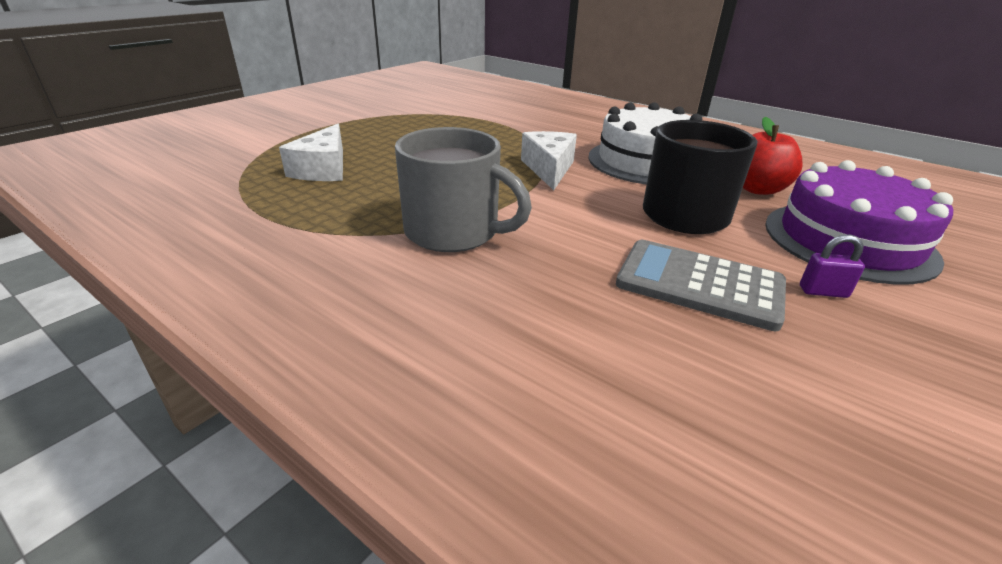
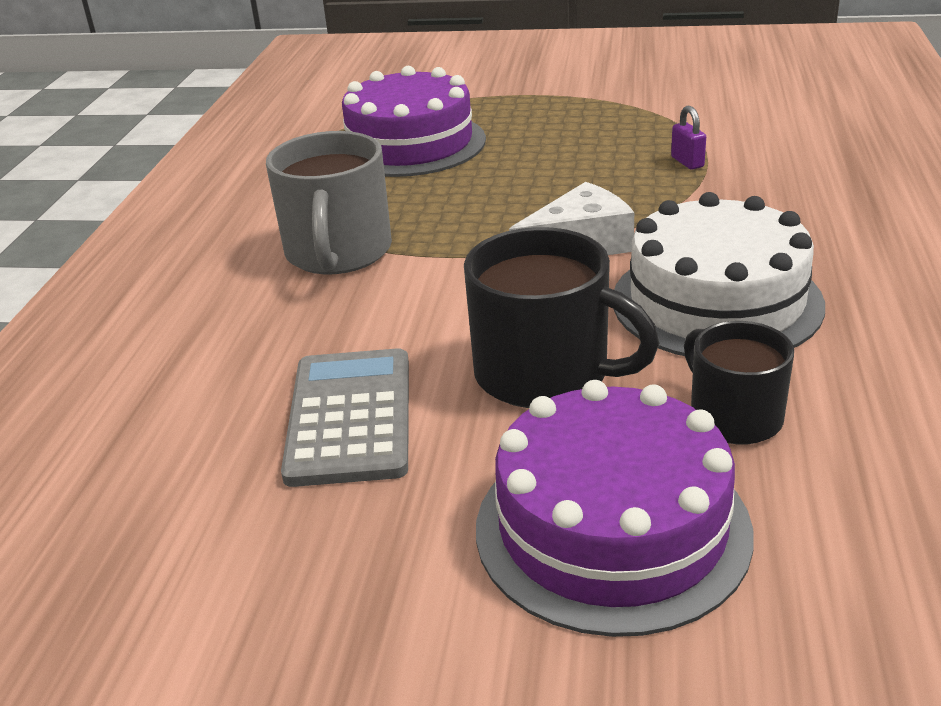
camera: 65 degrees right, 0 degrees up
white cheese [279,124,343,181] -> purple cake [342,66,486,177]
red apple [743,117,803,195] -> black mug [684,321,794,445]
purple padlock [800,234,865,298] -> purple padlock moved to [671,106,706,170]

